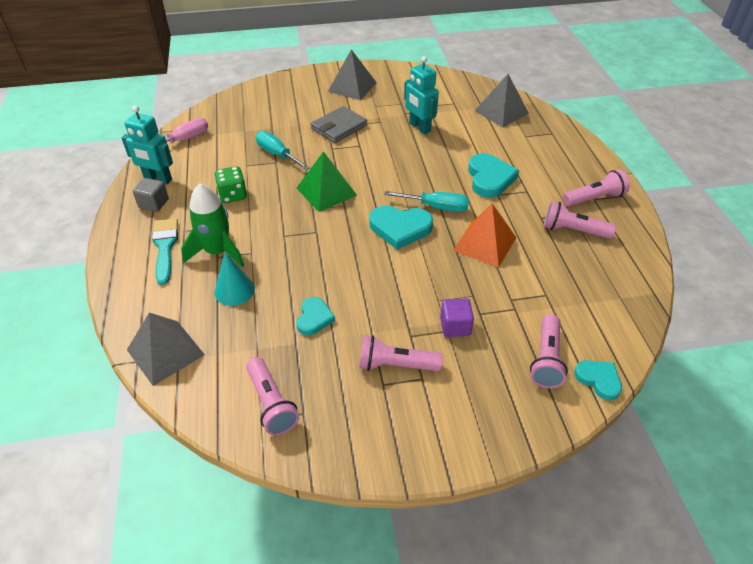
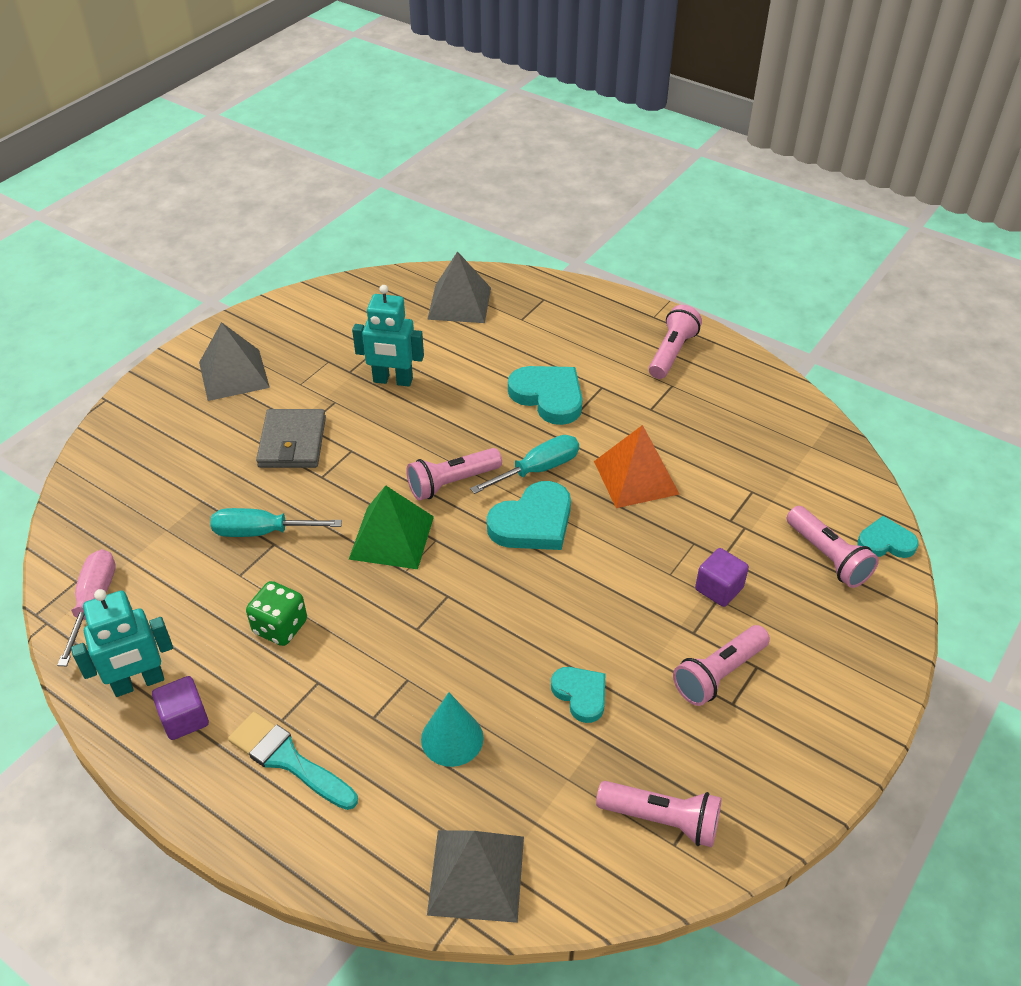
camera: 45 degrees left, 0 degrees up
grey cube [133,178,169,212] -> purple cube [152,676,209,740]
green rocket [181,184,244,267] -> none
pink flashlight [544,201,616,239] -> pink flashlight moved to [406,448,502,501]

